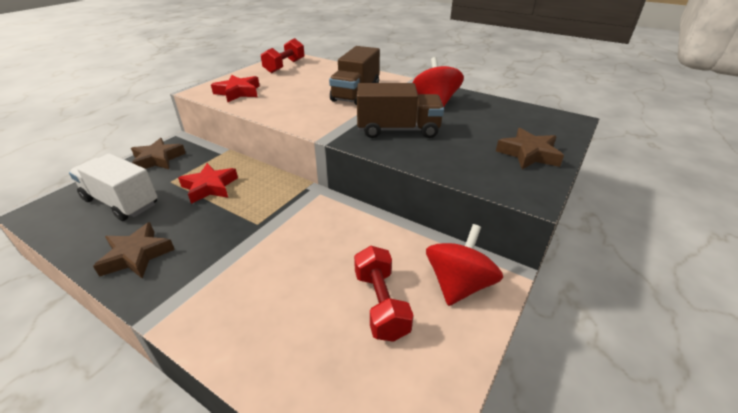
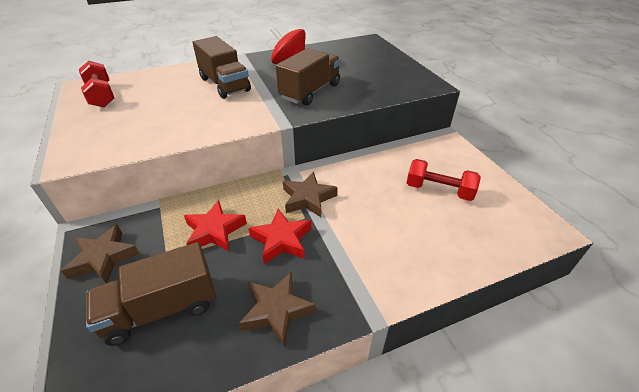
camera: 55 degrees left, 5 degrees up
white truck [69,153,158,221] -> brown truck [86,242,216,346]
red star [211,75,260,102] -> red star moved to [248,209,311,264]
red spinning top [426,224,503,306] -> none
brown star [496,128,564,169] -> brown star moved to [283,171,338,217]

